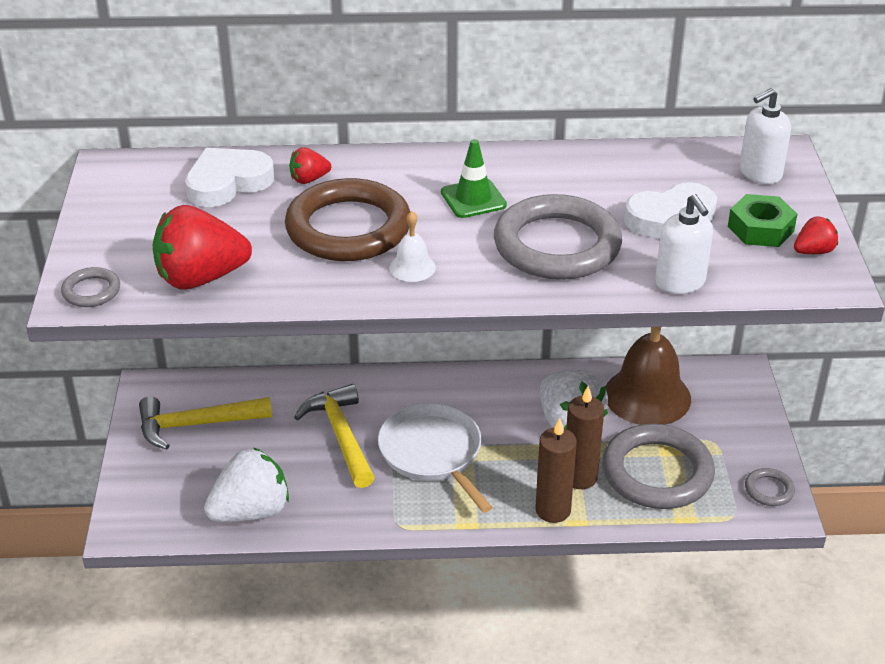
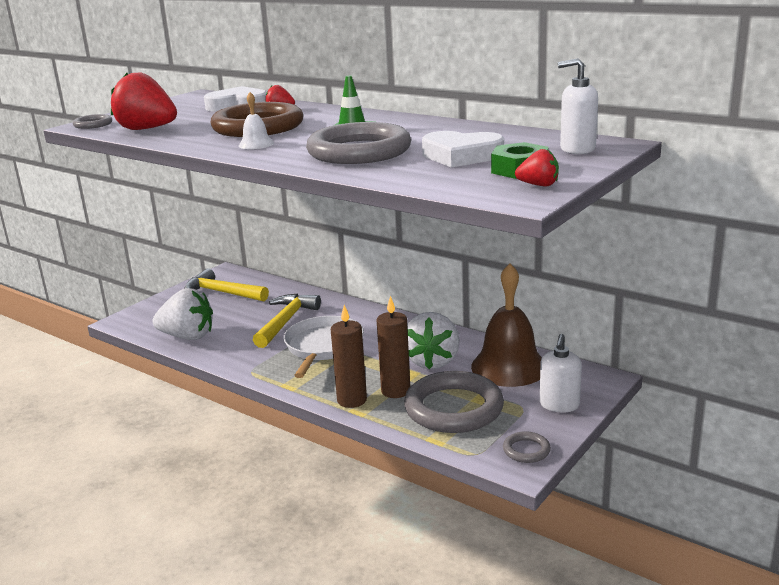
camera: 40 degrees right, 15 degrees down
white soap dispenser [655,194,713,294] -> white soap dispenser moved to [540,334,582,412]

